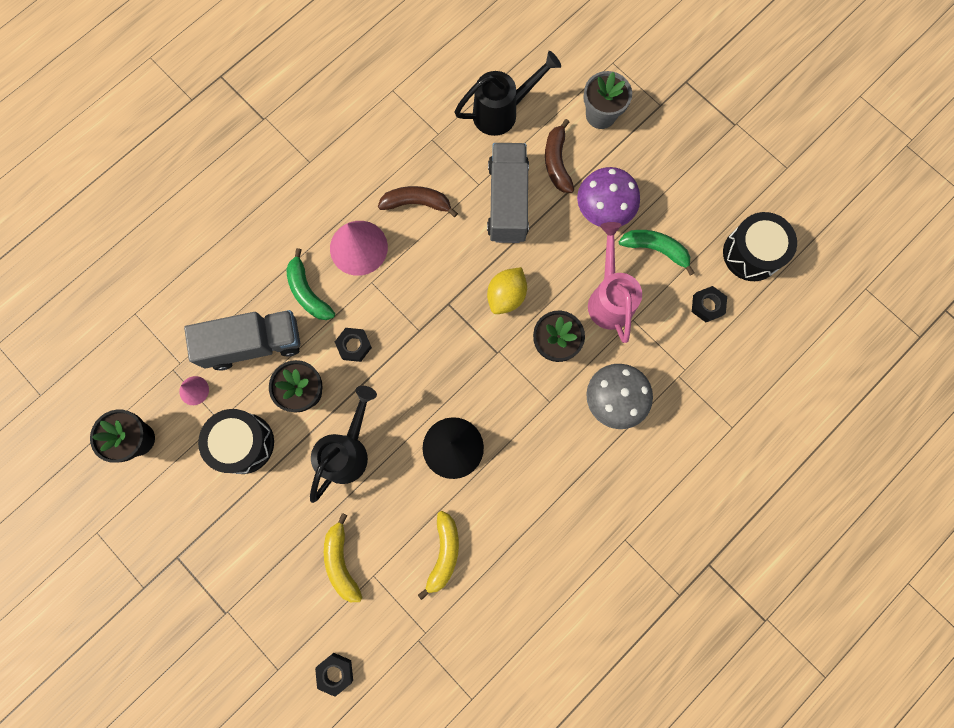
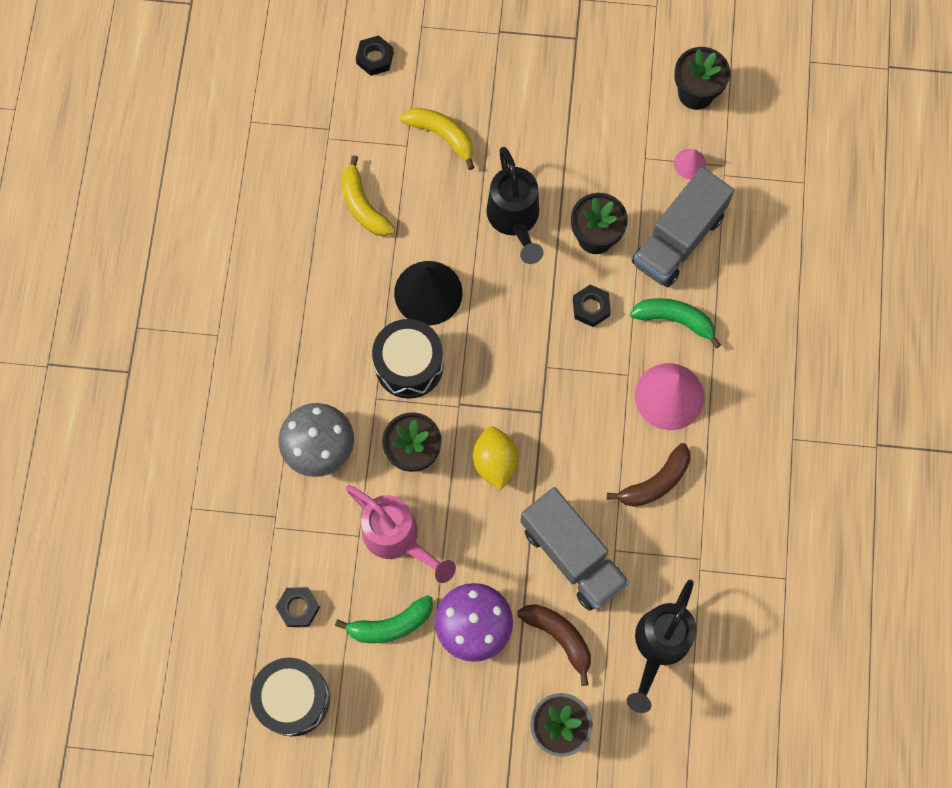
camera: 140 degrees right, 5 degrees down
black drum [198,409,274,474] -> black drum moved to [372,319,444,399]

